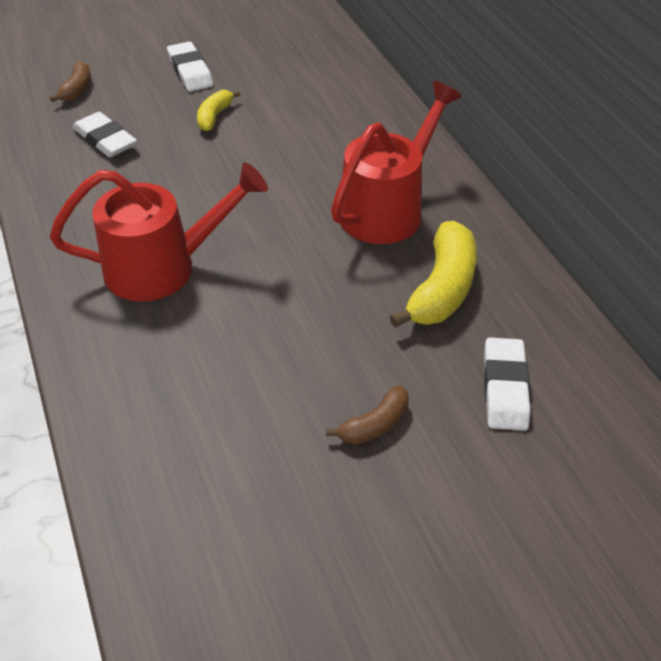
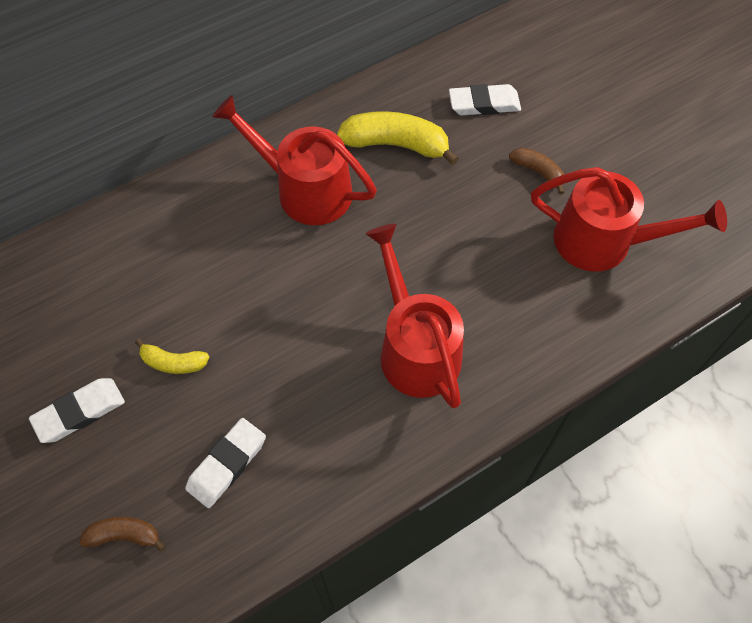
camera: 100 degrees left, 15 degrees up
none -> red watering can [531,167,727,272]

